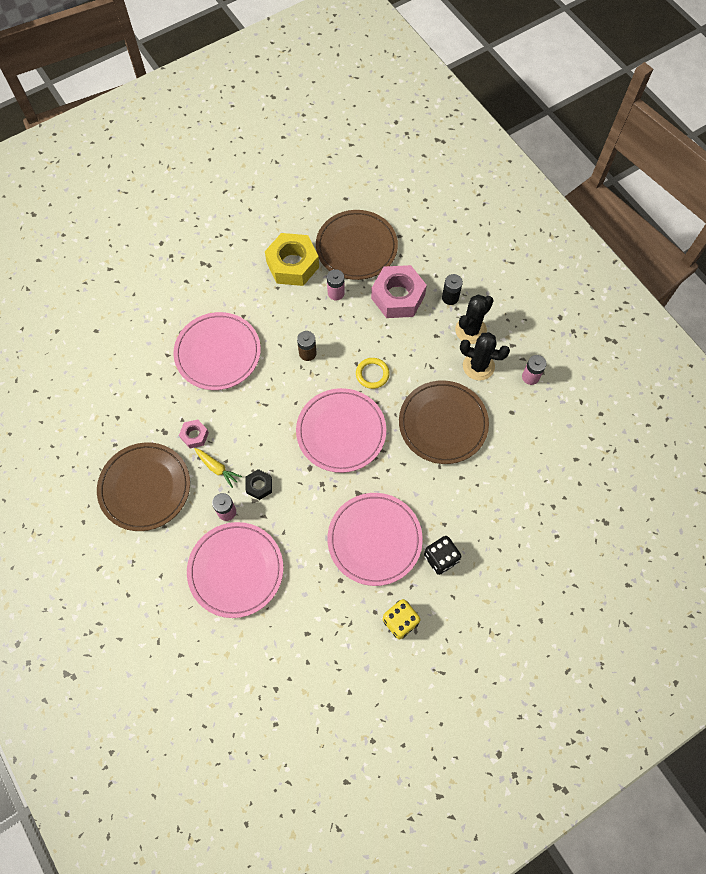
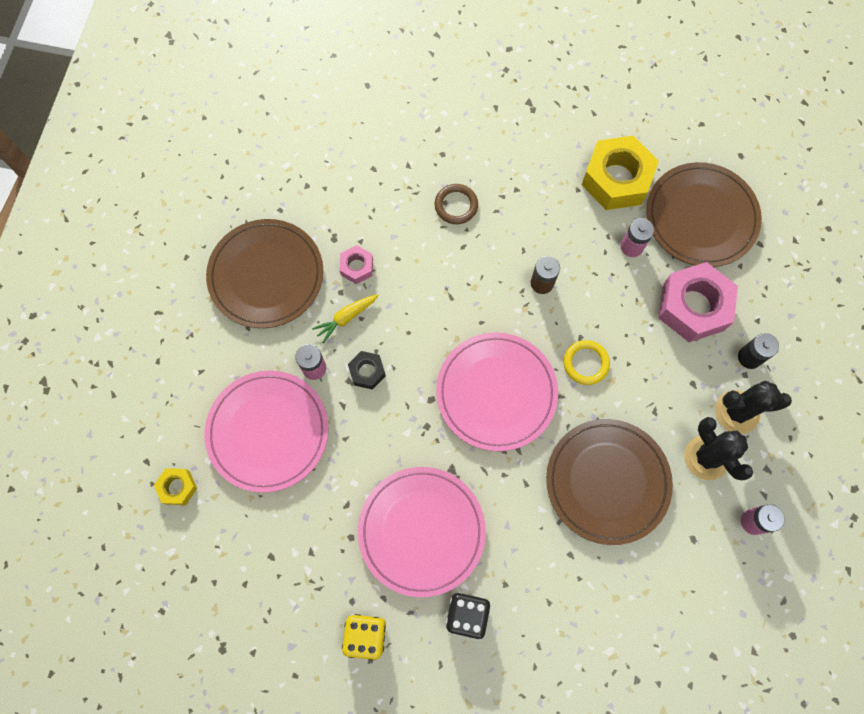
camera: 45 degrees right, 5 degrees up
pink plate [173,312,261,390] -> brown ring [435,184,478,224]
yellow carrot [194,448,242,488] -> yellow carrot turned 60 degrees clockwise [312,294,379,343]
none -> yellow nut [154,468,197,505]

